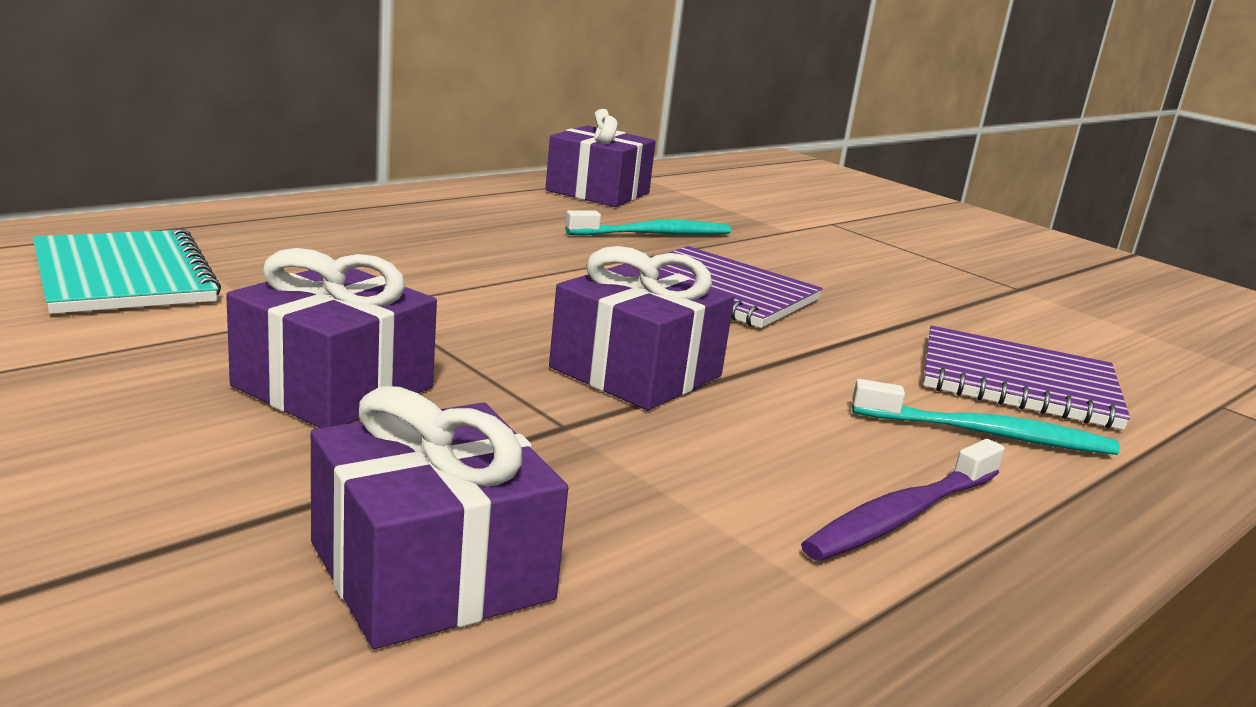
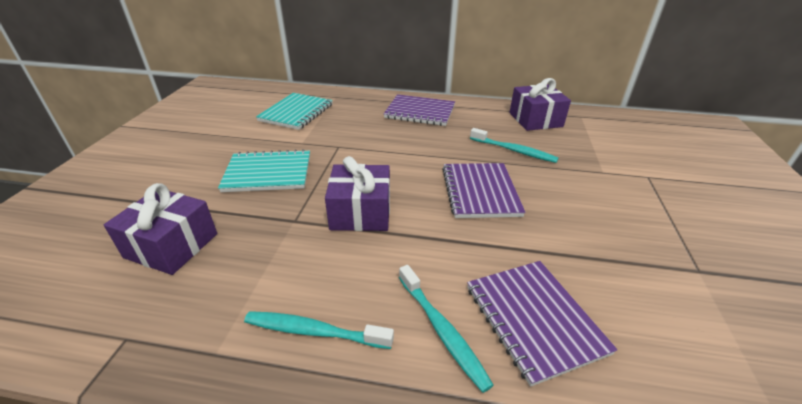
camera: 55 degrees right, 15 degrees up
purple gift [226,248,437,428] -> turquoise notebook [218,149,310,192]
purple toothbrush [801,439,1005,561] -> turquoise toothbrush [244,311,394,349]
none -> purple notebook [384,94,455,126]

